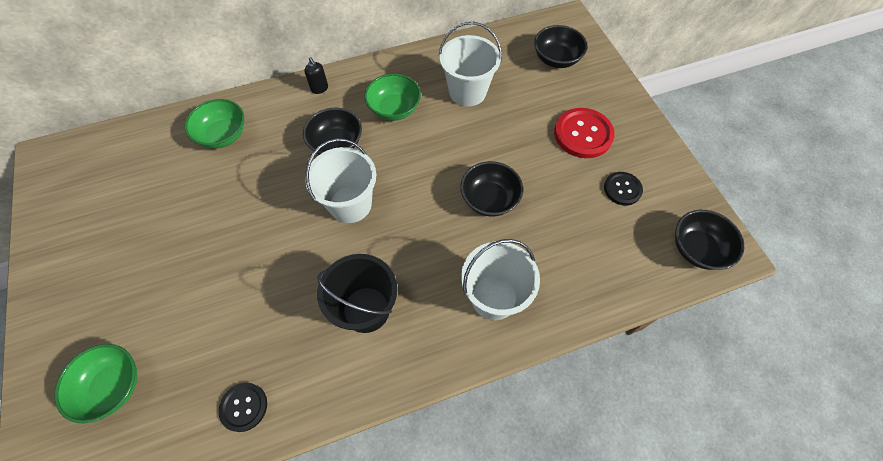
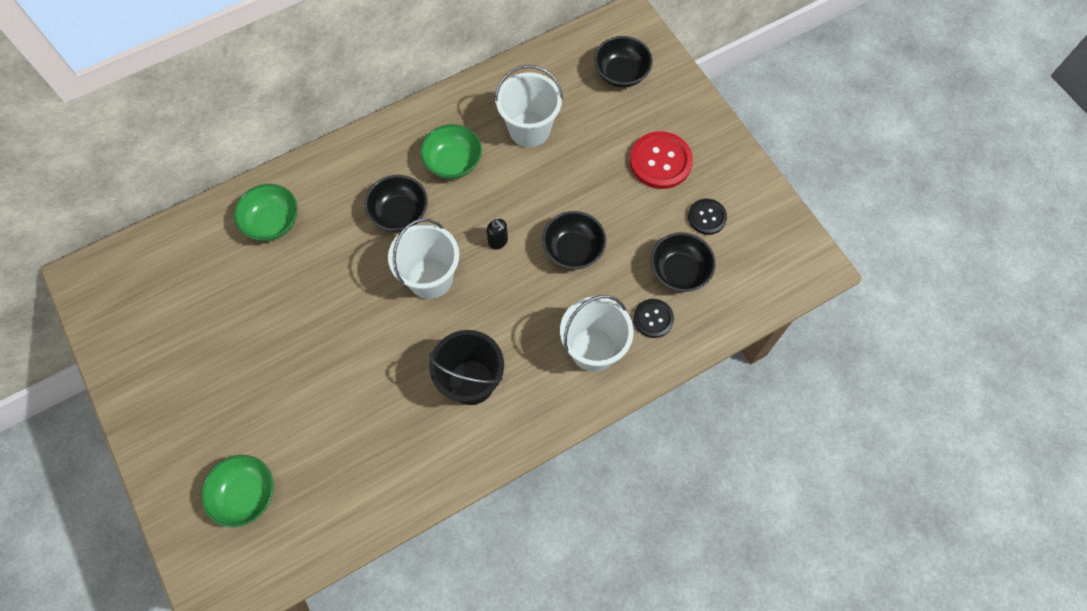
camera: 10 degrees left, 5 degrees up
black button [218,383,267,432] -> black button moved to [633,299,674,338]
black soap dispenser [304,57,328,94] -> black soap dispenser moved to [487,219,508,250]
black bowl [675,210,744,270] -> black bowl moved to [651,232,716,292]

